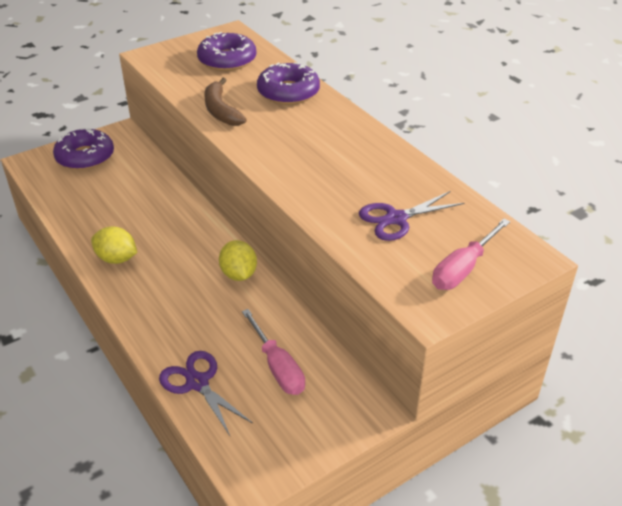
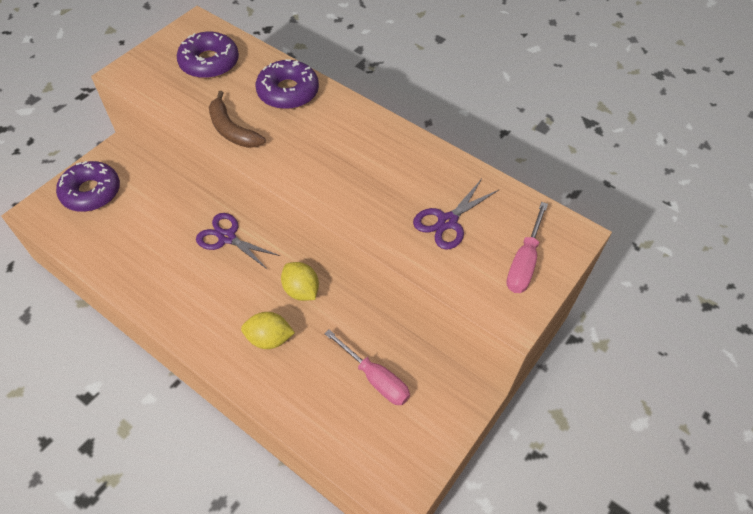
camera: 20 degrees left, 15 degrees up
yellow lemon [91,226,137,264] -> yellow lemon moved to [241,312,295,349]
purple scissors [159,351,253,436] -> purple scissors moved to [196,213,280,270]

